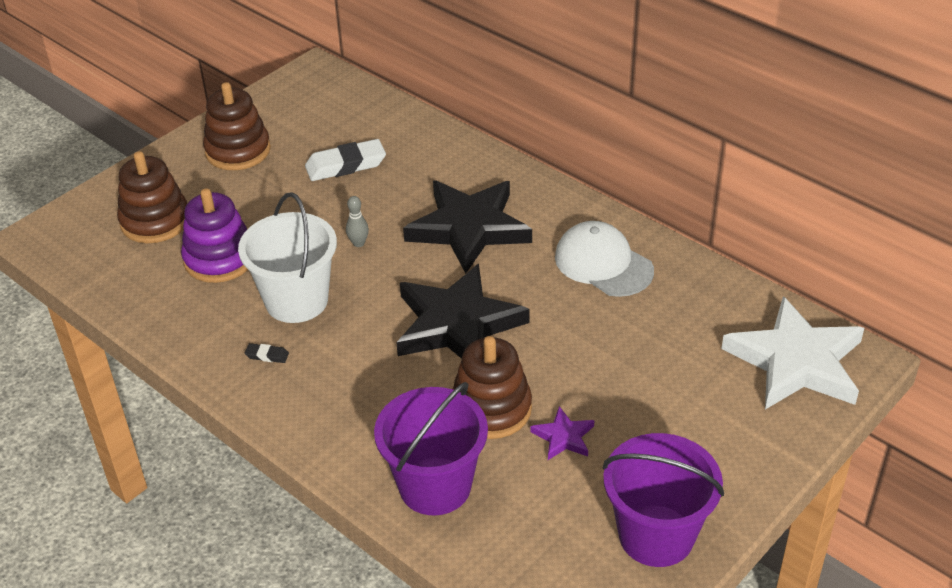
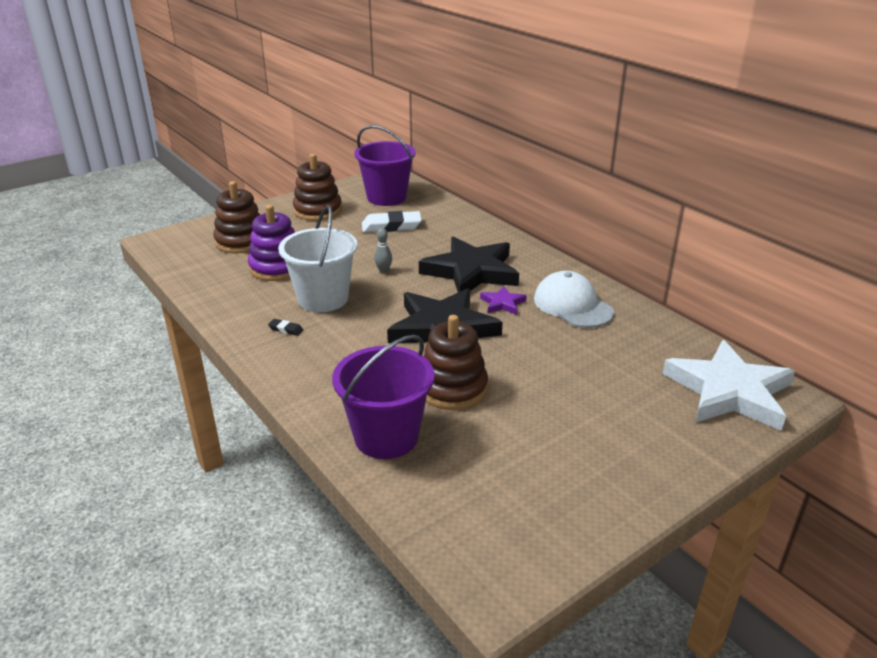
camera: 10 degrees right, 10 degrees down
purple star [530,406,595,460] -> purple star moved to [480,286,527,315]
purple bucket [602,433,724,567] -> purple bucket moved to [354,125,416,206]

